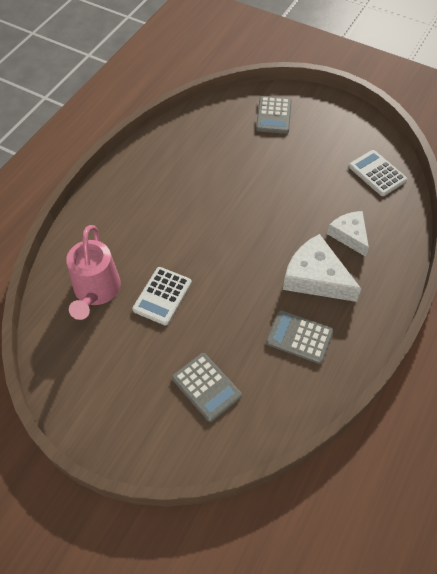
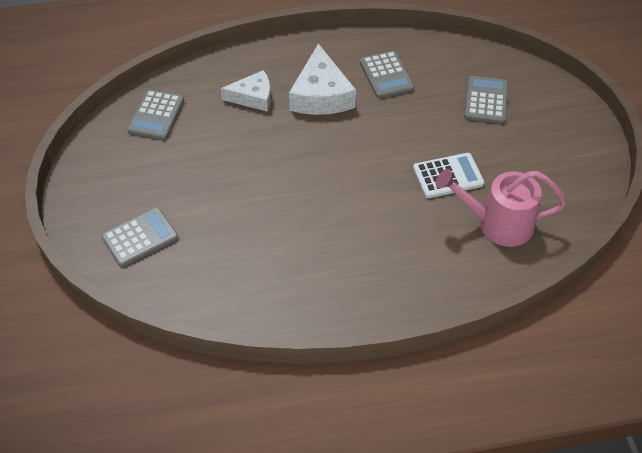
camera: 130 degrees left, 5 degrees down
pink watering can [66,225,121,320] -> pink watering can turned 135 degrees counterclockwise [436,169,567,247]
white cheese [327,211,369,257] -> white cheese turned 120 degrees counterclockwise [221,70,271,112]
white calculator [349,150,407,196] -> grey calculator [127,90,184,140]

